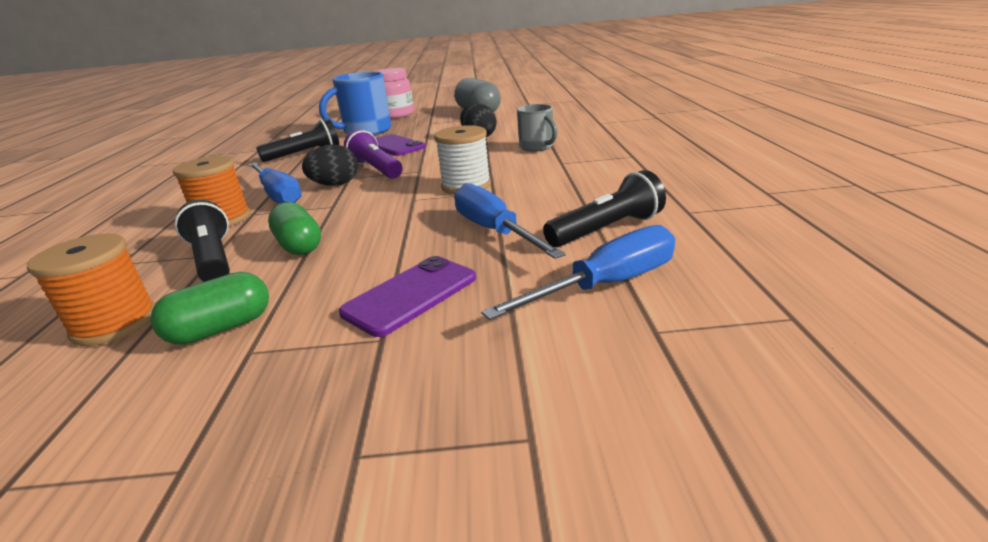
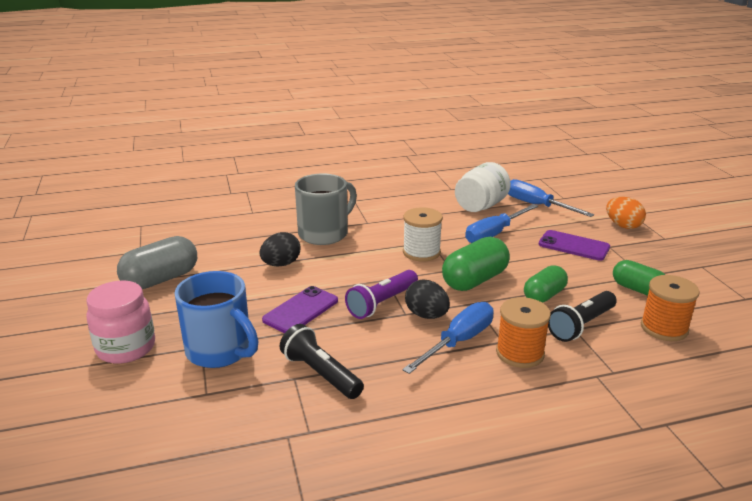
camera: 105 degrees left, 0 degrees up
grey mug [517,104,558,152] -> grey mug [295,174,357,245], size x1.69
black flashlight [543,170,666,247] -> white jar [455,162,511,212]
none -> green capsule [442,237,510,291]
none -> orange egg [606,197,646,229]

